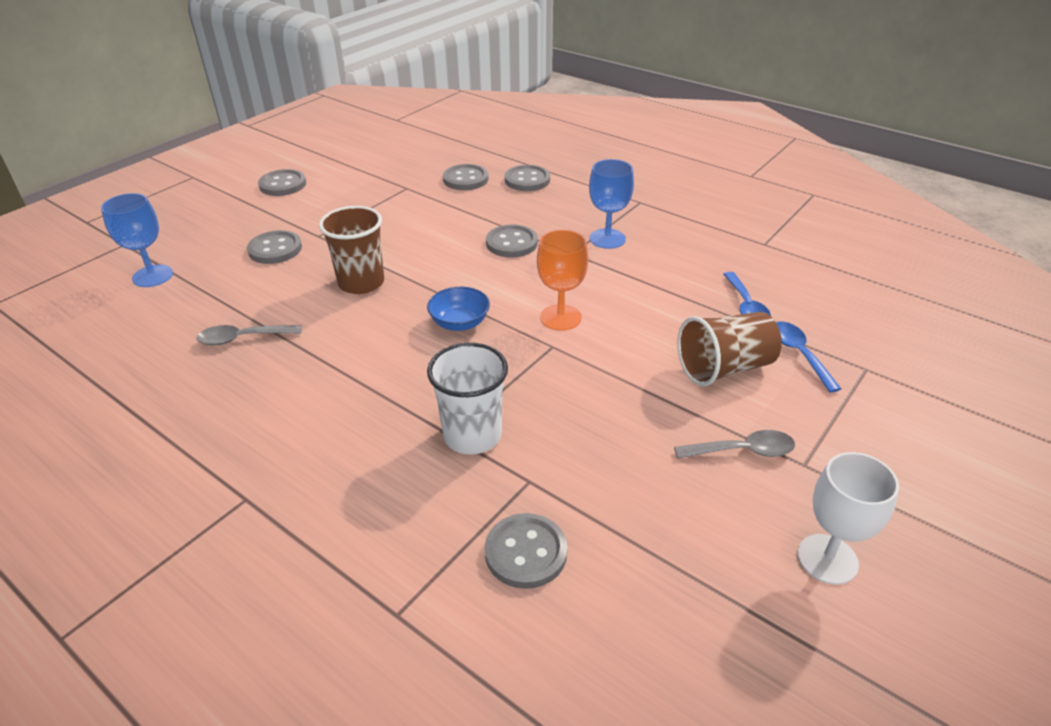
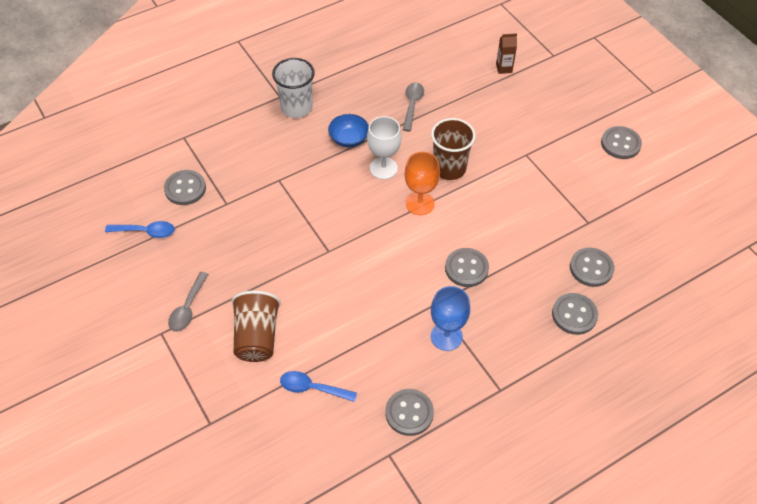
camera: 110 degrees right, 15 degrees up
blue goblet [101,193,173,287] -> brown carton [496,33,517,74]
grey button [247,230,302,264] -> grey button moved to [385,389,434,436]
blue bowl [427,287,490,331] -> blue bowl moved to [328,114,369,147]
white cup [427,343,508,454] -> white cup moved to [272,58,315,118]
orange goblet [537,230,588,331] -> orange goblet moved to [405,152,440,215]
blue spoon [776,321,841,393] -> blue spoon moved to [105,221,175,238]
white goblet [797,452,899,585] -> white goblet moved to [367,116,402,180]

